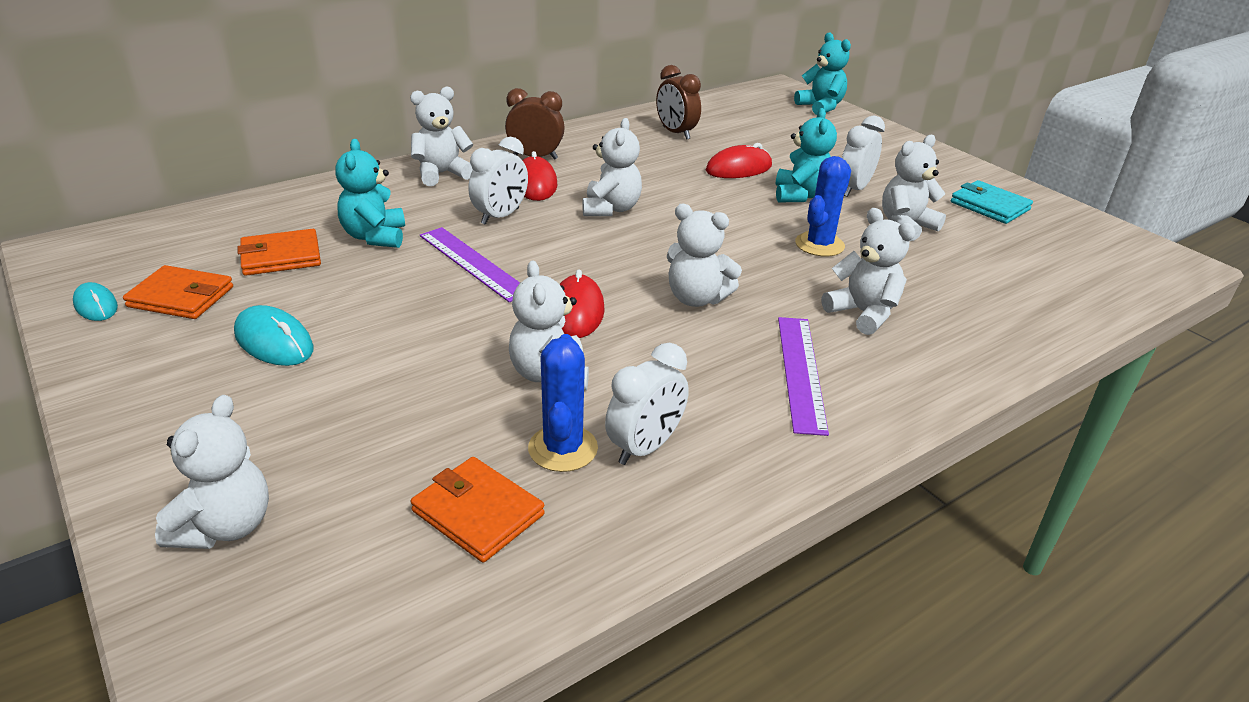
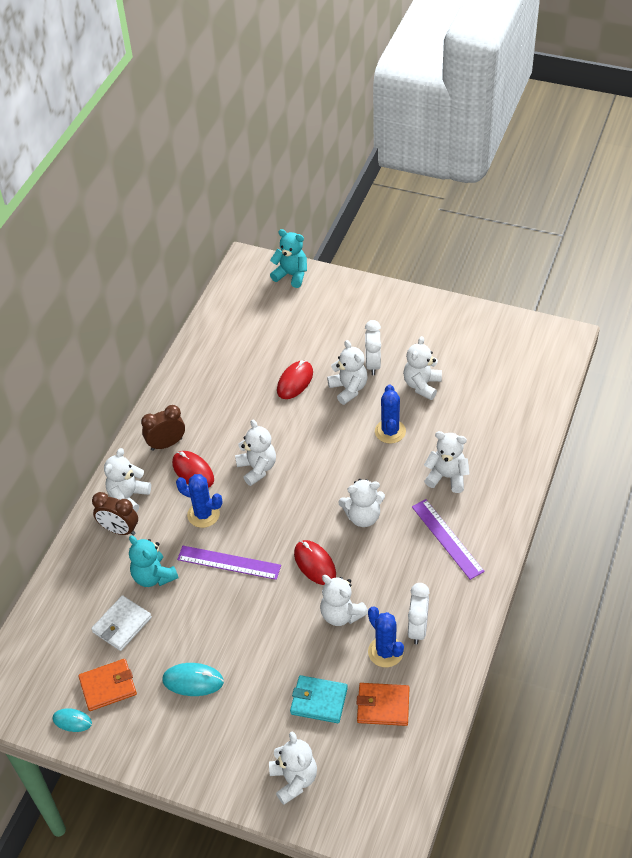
camera: 30 degrees left, 15 degrees up
orange wallet [238,229,321,276] -> white wallet [91,595,152,651]
white clock [469,137,528,225] -> blue cactus [176,474,222,528]
brown clock [656,65,701,140] -> brown clock moved to [92,492,138,535]
turquoise teddy bear [776,108,837,202] -> white teddy bear [327,340,368,405]
turquoise wallet [951,180,1033,224] -> turquoise wallet moved to [290,675,348,723]

